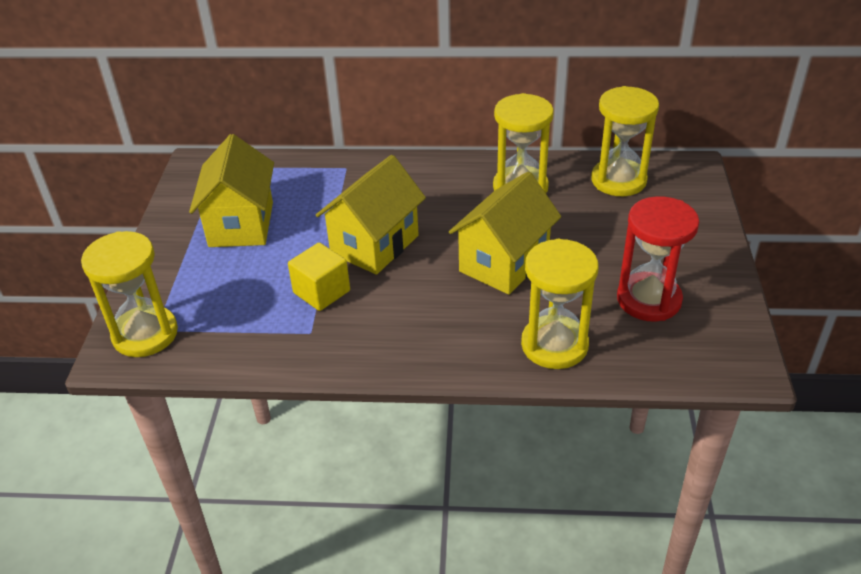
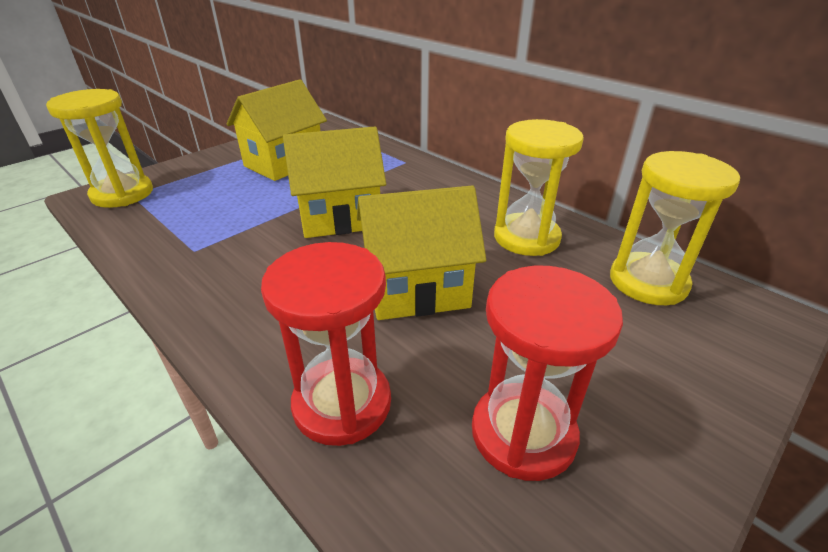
camera: 40 degrees right, 5 degrees down
yellow cube [288,242,350,311] -> none
yellow hourglass [521,239,598,369] -> red hourglass [261,242,391,446]

